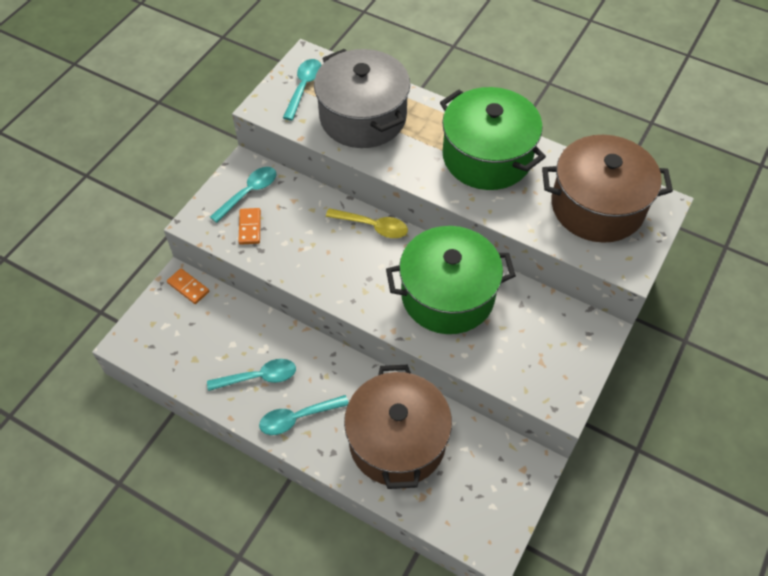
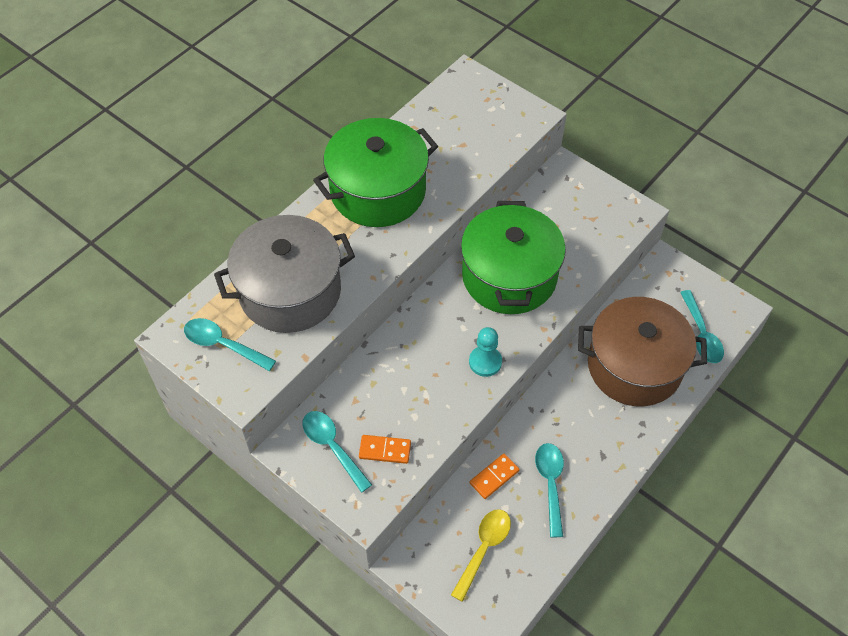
camera: 80 degrees left, 0 degrees up
orange domino [167,268,209,304] -> orange domino moved to [470,453,520,499]
turquoise spoon [259,395,349,435] -> turquoise spoon moved to [680,290,724,363]
yellow spoon [326,208,408,238] -> yellow spoon moved to [451,509,511,602]
brown pot [542,135,673,243] -> none
none -> turquoise pawn [469,327,502,377]

